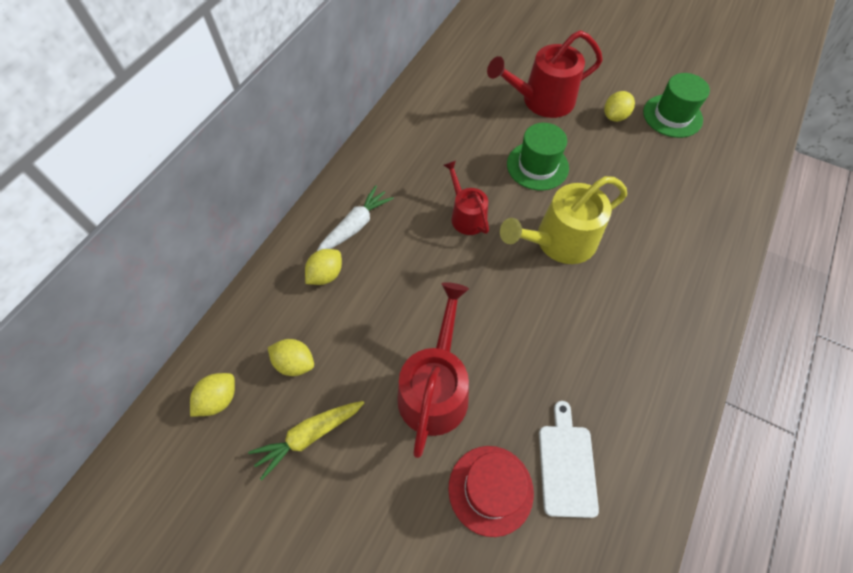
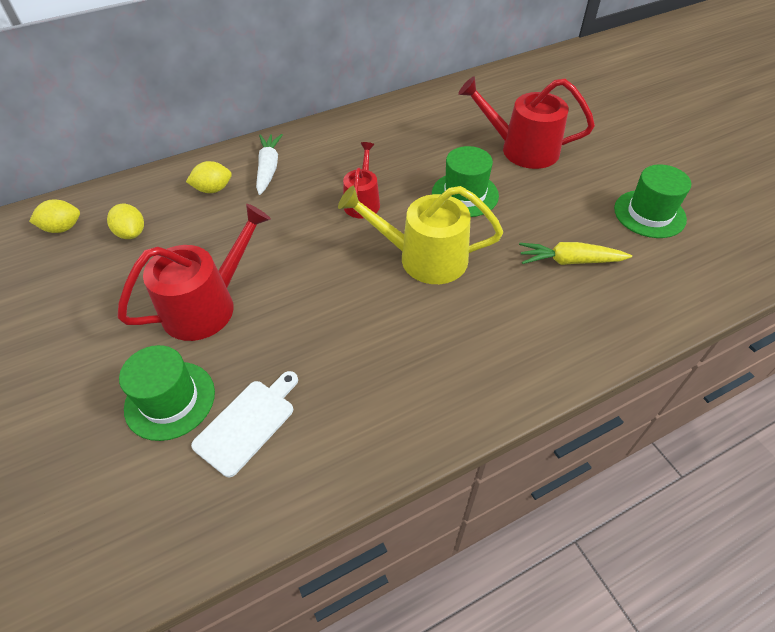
camera: 35 degrees right, 10 degrees down
yellow carrot [248,401,364,480] -> yellow carrot moved to [519,242,632,265]
white carrot [317,185,394,251] -> white carrot turned 75 degrees counterclockwise [256,134,283,195]
red hat [448,446,534,537] -> green hat [119,345,215,441]
yellow lemon [604,91,635,122] -> none

